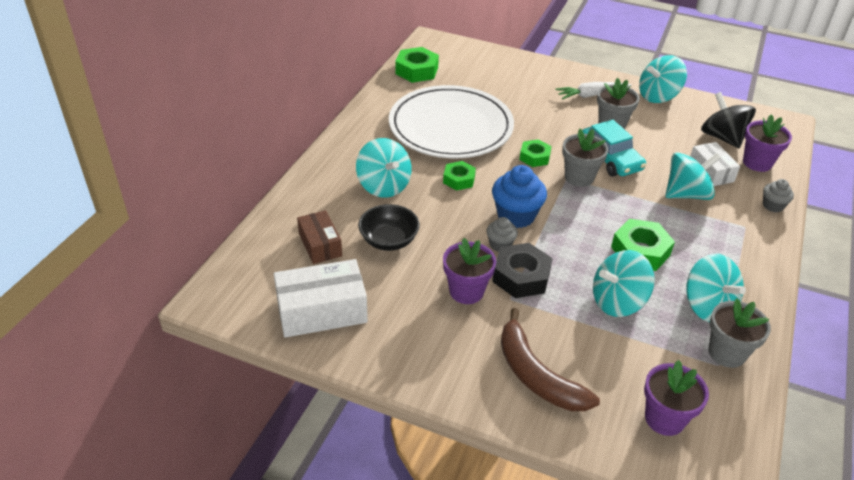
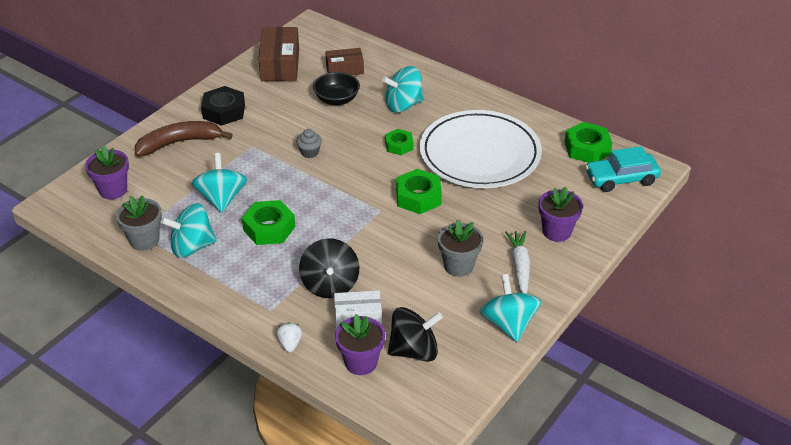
camera: 105 degrees right, 0 degrees up
white box [274,259,368,338] -> brown box [258,27,299,81]
purple flower pot [443,238,496,304] -> purple flower pot moved to [538,187,583,242]
blue cupcake [492,165,547,228] -> none
black nut [492,243,553,298] -> black nut moved to [201,86,245,126]
green nut [519,139,552,167] -> green nut [396,169,442,214], size x1.56
grey flower pot [562,129,608,187] -> none
turquoise car [582,120,646,177] -> turquoise car moved to [585,146,661,192]
turquoise spinning top [665,152,721,200] -> black spinning top [299,238,359,298]
grey cupcake [763,179,794,212] -> white strawberry [276,322,302,353]

